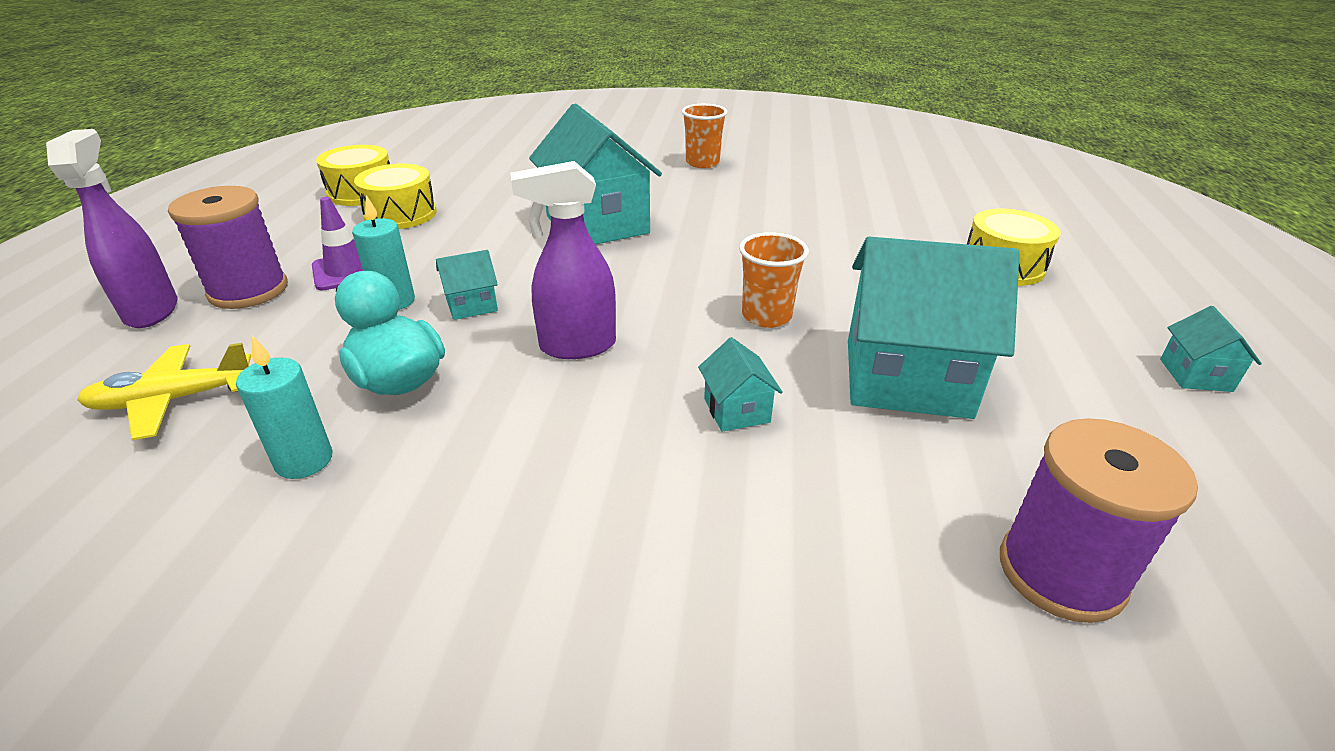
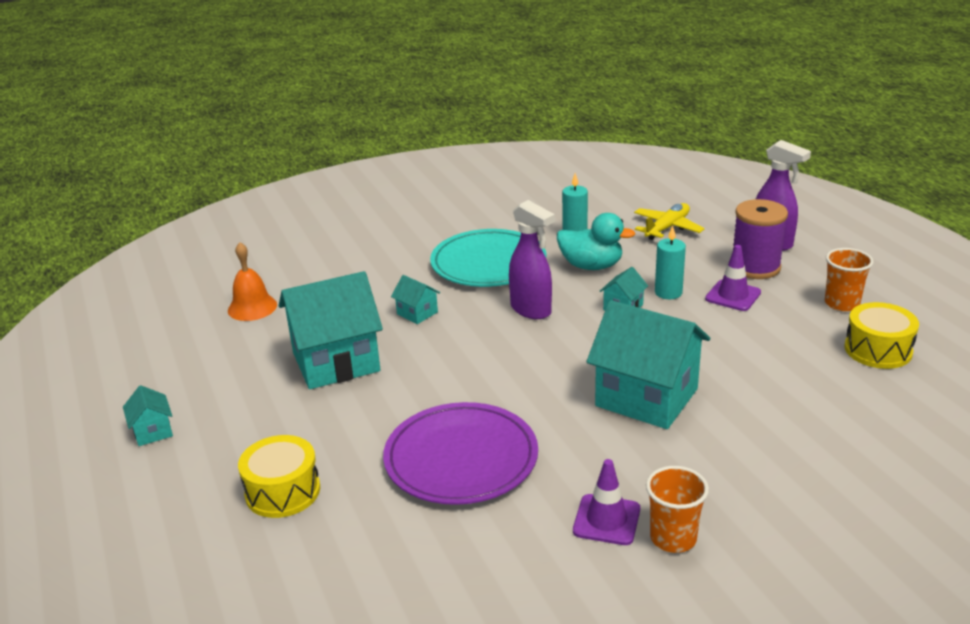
camera: 150 degrees right, 5 degrees down
yellow drum [354,164,437,229] -> none
purple spray bottle [511,161,616,359] -> purple spray bottle turned 90 degrees clockwise [509,200,555,319]
orange cup [739,232,809,328] -> orange cup moved to [825,248,873,311]
purple spool [1000,418,1198,623] -> orange bell [228,242,277,321]
none -> purple plate [383,402,538,505]
none -> turquoise plate [430,229,546,287]
none -> purple traffic cone [573,459,640,545]

